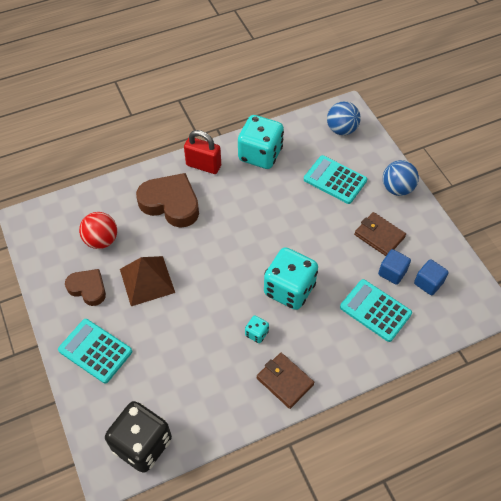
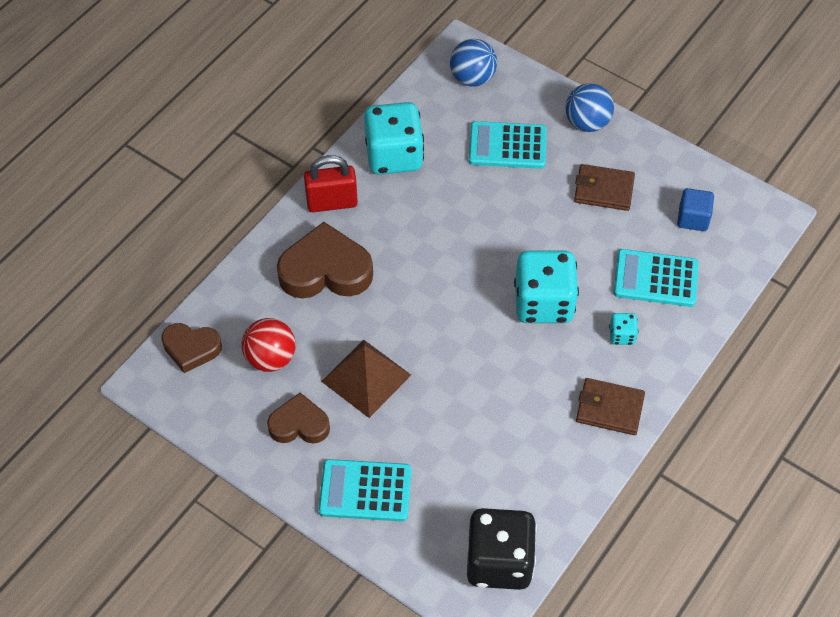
camera: 30 degrees left, 0 degrees up
turquoise dice [245,316,269,343] -> turquoise dice moved to [609,313,638,345]
blue cube [378,249,411,285] -> none
none -> brown heart [161,323,222,373]

